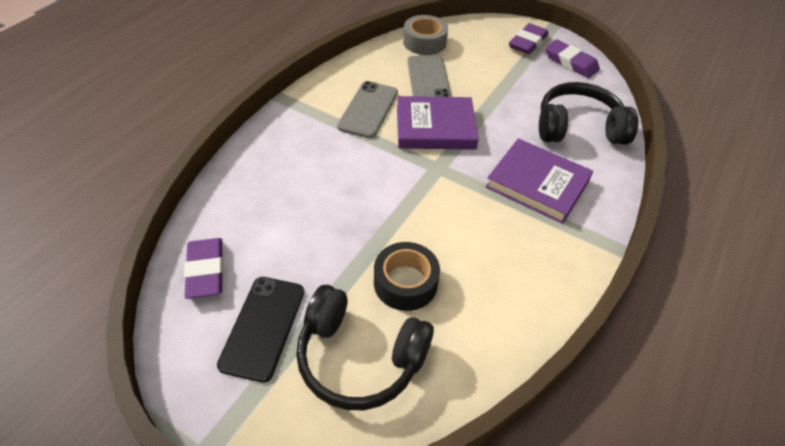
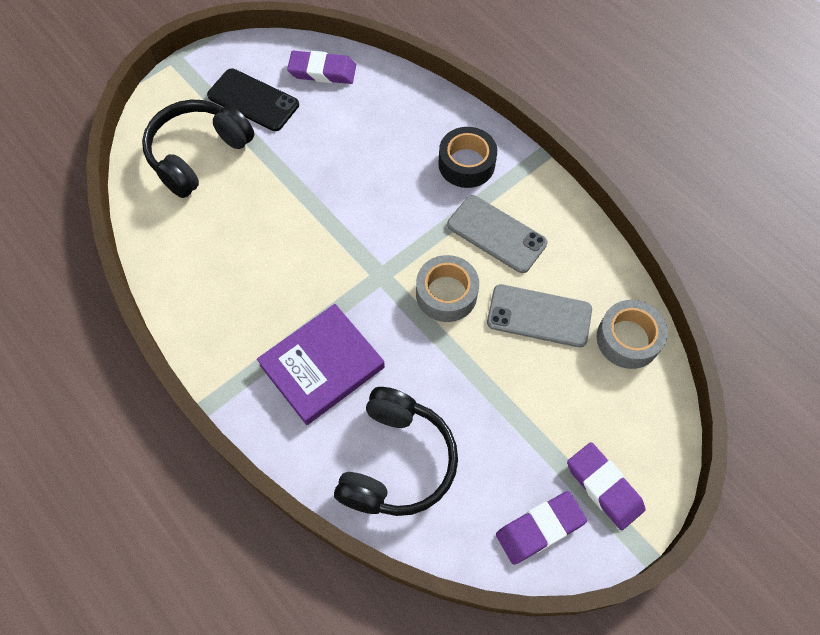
camera: 110 degrees right, 15 degrees up
black tape [374,242,440,311] -> black tape moved to [438,127,497,188]
purple book [397,96,479,150] -> grey tape [416,255,479,322]

